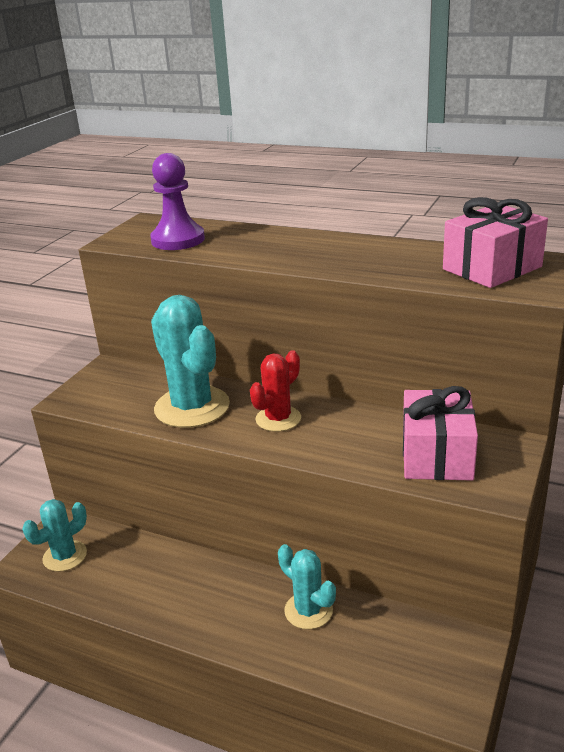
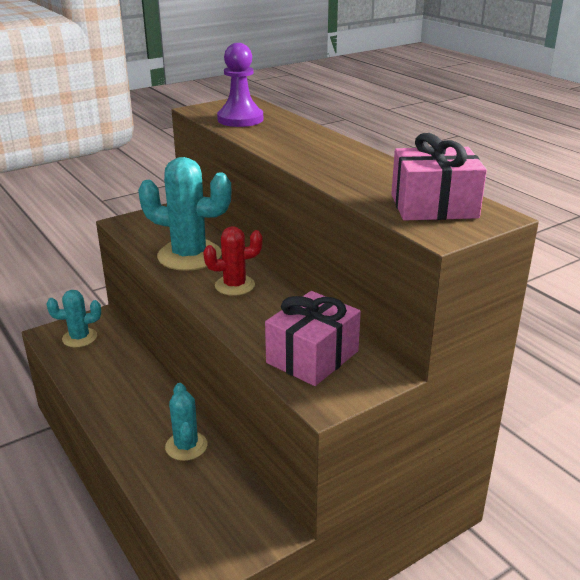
camera: 30 degrees right, 0 degrees up
turquoise cactus [151,295,230,428] -> turquoise cactus turned 75 degrees counterclockwise [138,157,232,271]

